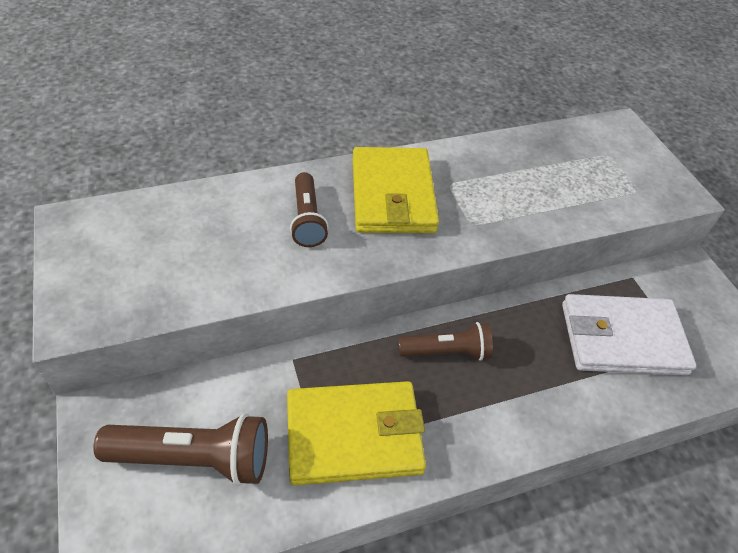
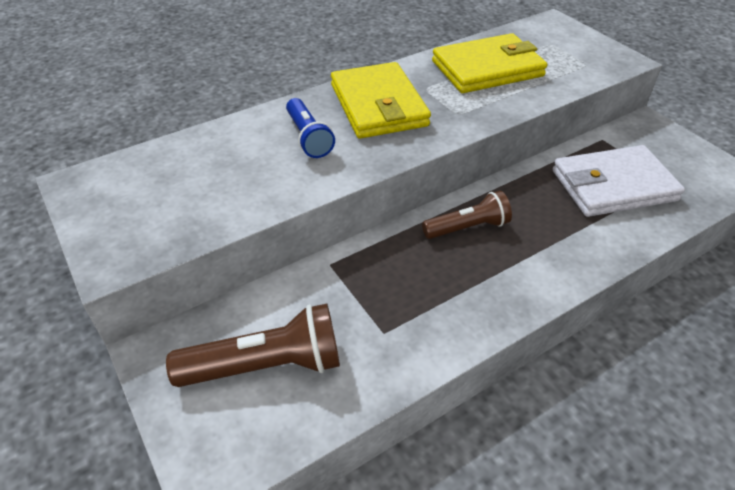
camera: 10 degrees left, 5 degrees down
yellow wallet [287,381,426,485] -> yellow wallet moved to [432,33,547,93]
brown flashlight [290,172,329,247] -> blue flashlight [286,98,335,158]

